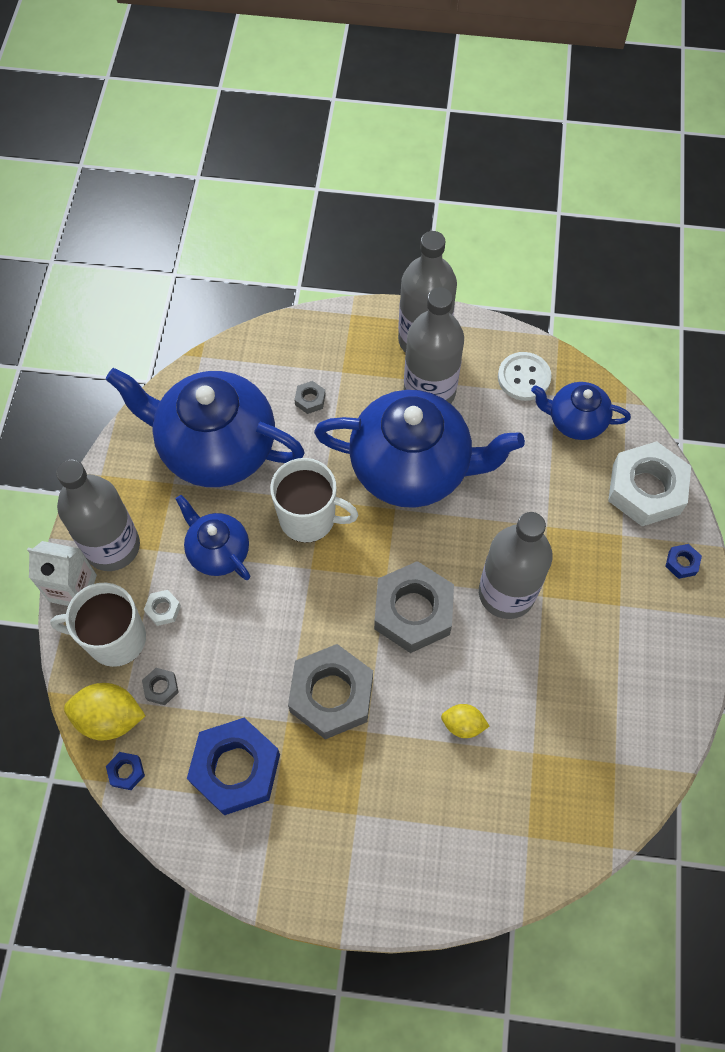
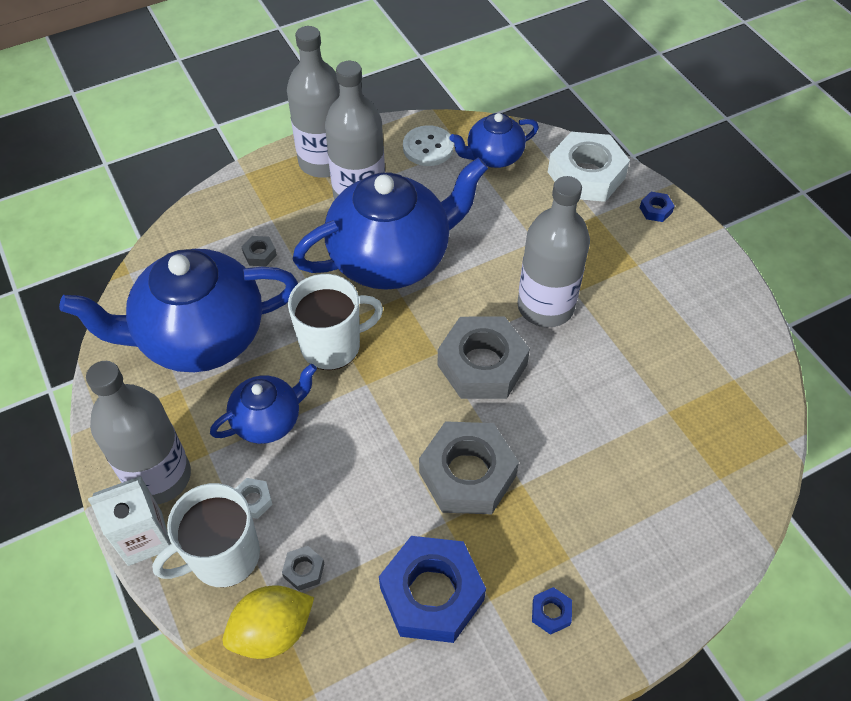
camera: 35 degrees left, 10 degrees down
blue nut [106,752,145,790] -> blue nut moved to [532,587,572,635]
blue teapot [176,495,250,580] -> blue teapot turned 135 degrees clockwise [210,364,317,444]
yellow lemon [441,704,489,738] -> none

